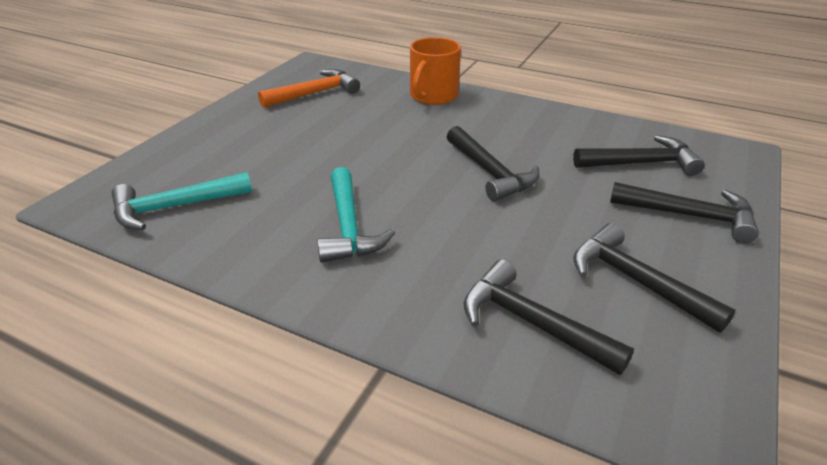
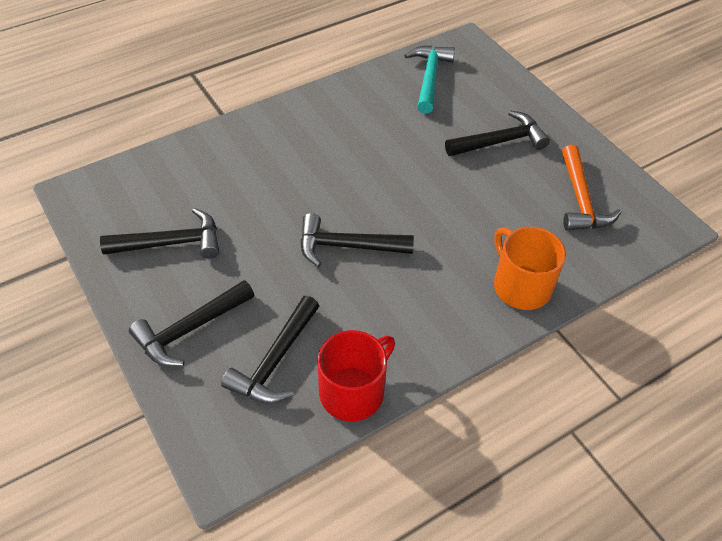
camera: 120 degrees right, 15 degrees up
turquoise hammer [317,167,395,263] -> none
black hammer [464,259,634,375] -> black hammer moved to [445,111,550,156]
none -> red mug [317,330,395,422]

